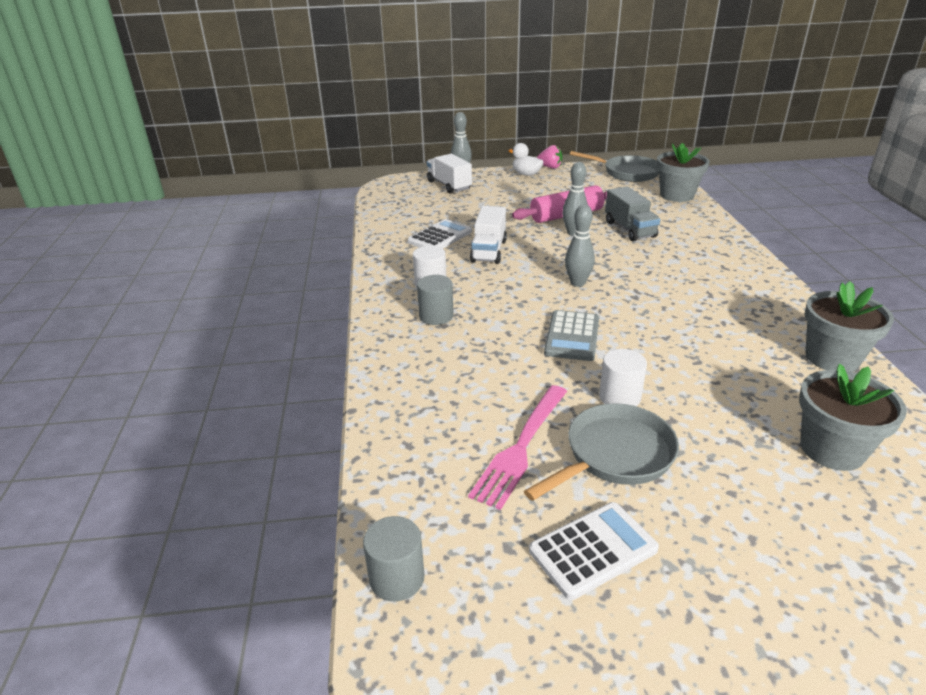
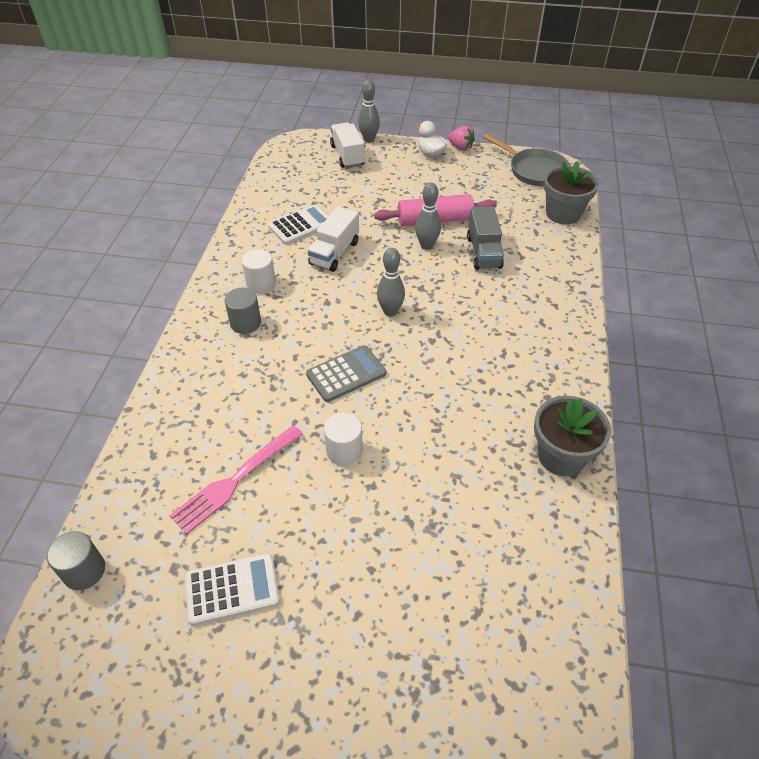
camera: 15 degrees right, 15 degrees up
grey pan [524,403,679,501] -> none
grey calculator [544,310,599,361] -> grey calculator turned 150 degrees counterclockwise [306,345,386,402]
grey flower pot [799,364,907,471] -> none

